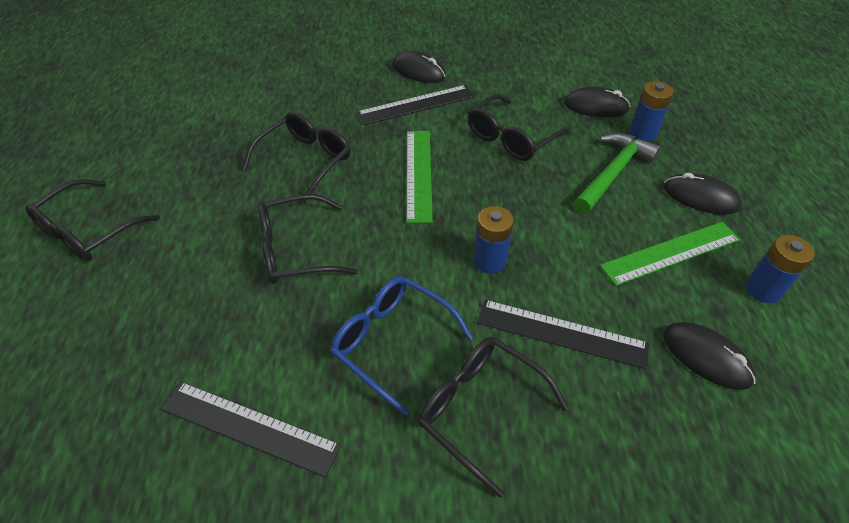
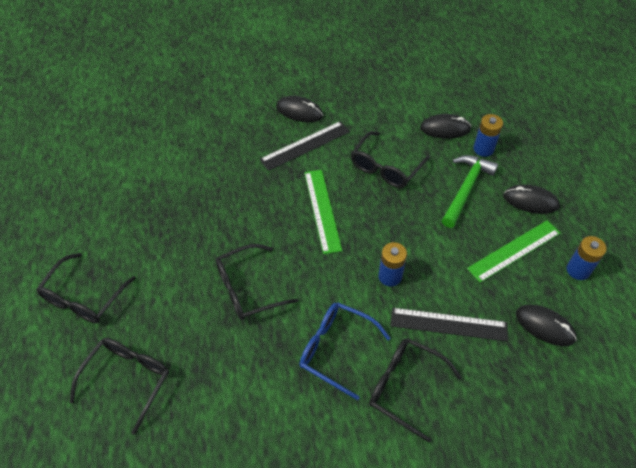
camera: 10 degrees left, 5 degrees up
black ruler [161,382,341,477] -> none
black glasses [242,112,351,203] -> black glasses moved to [69,338,169,435]

